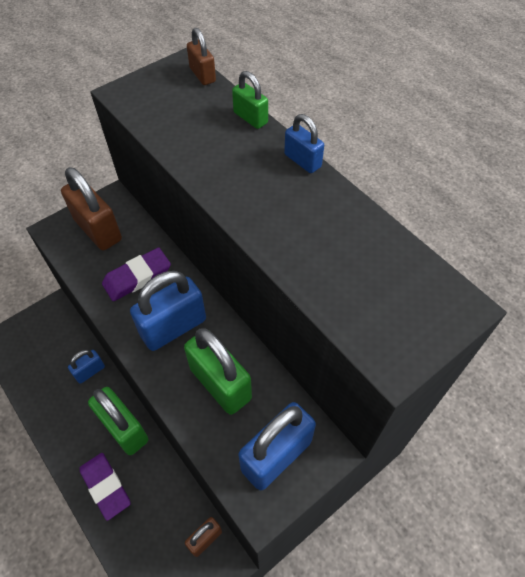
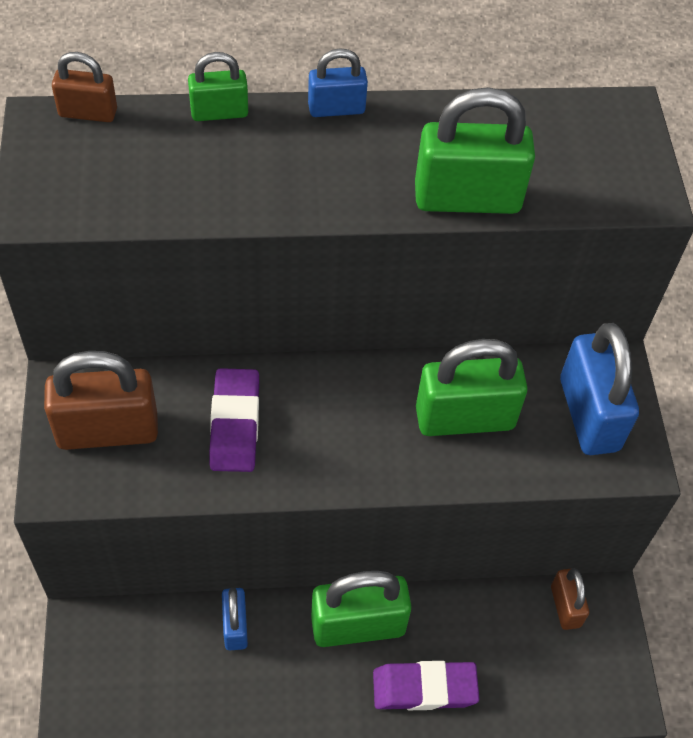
camera: 60 degrees left, 0 degrees up
blue padlock [130,271,206,351] -> none
none -> green padlock [415,87,535,214]

